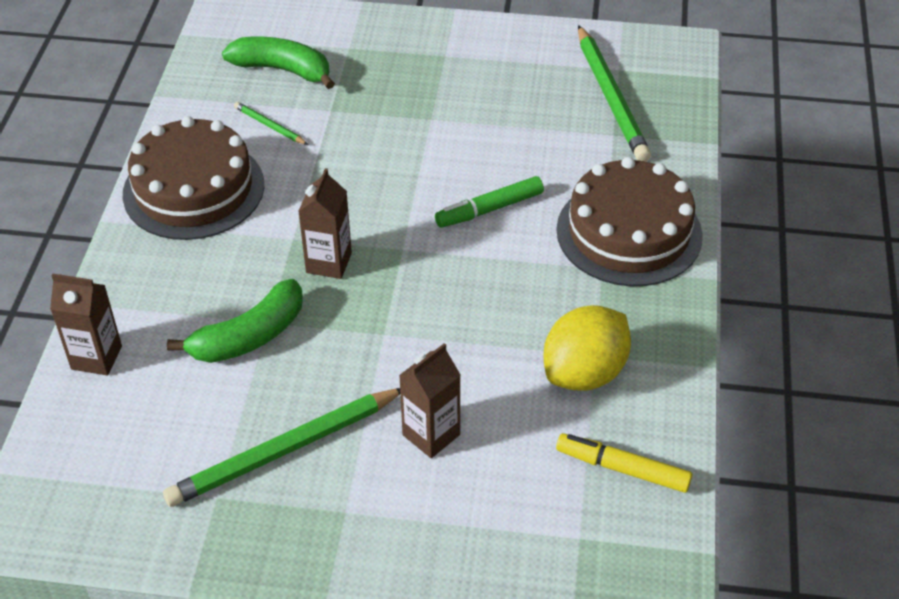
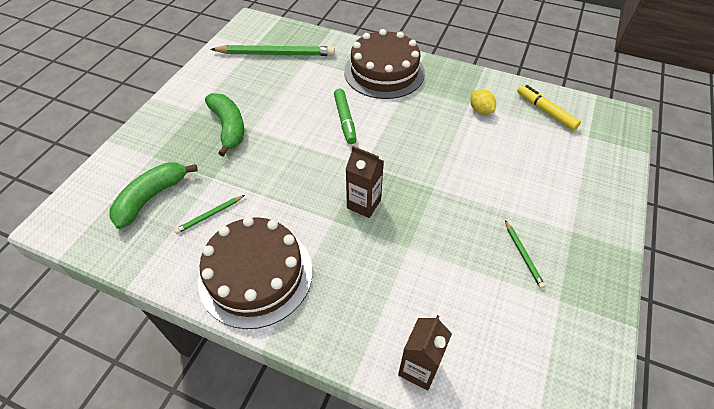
camera: 75 degrees left, 5 degrees up
green pencil [163,388,400,507] -> green pencil [505,220,545,288], size x0.46
green banana [167,279,303,363] -> green banana moved to [205,93,244,157]
brown carton [399,343,461,458] -> none
yellow lemon [543,305,631,391] -> yellow lemon [471,89,496,114], size x0.53
yellow marker [556,433,692,493] -> yellow marker turned 105 degrees clockwise [517,85,581,131]

